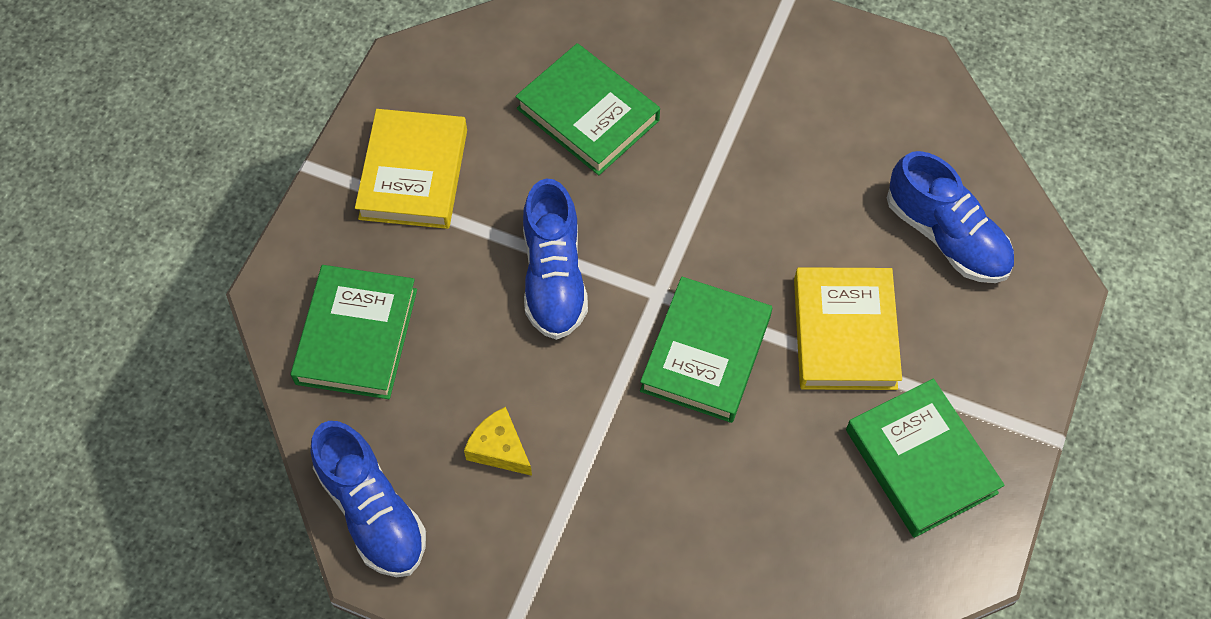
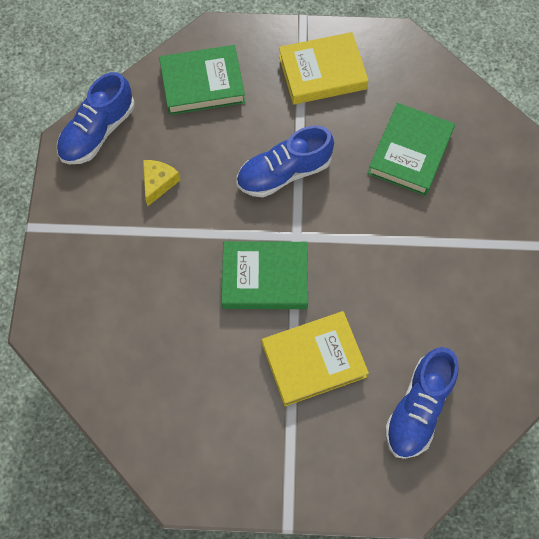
camera: 70 degrees right, 5 degrees up
green book [846,378,1005,538] -> none

